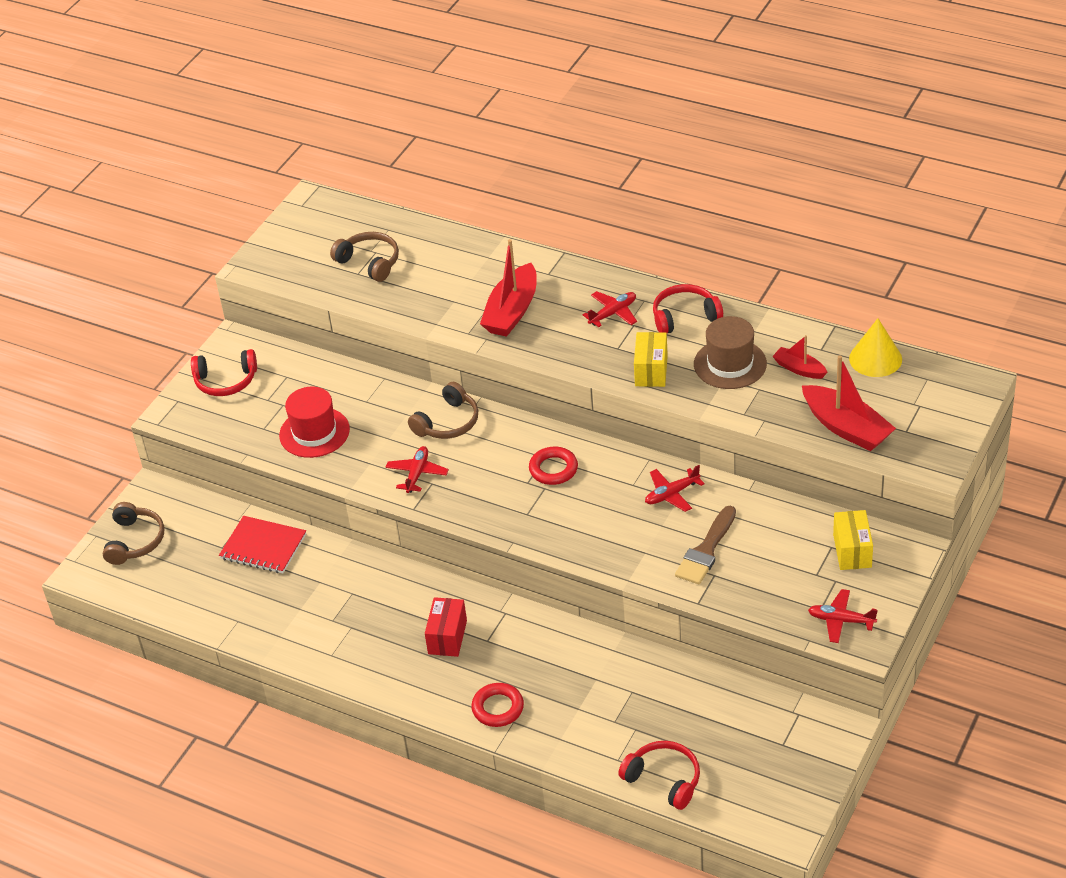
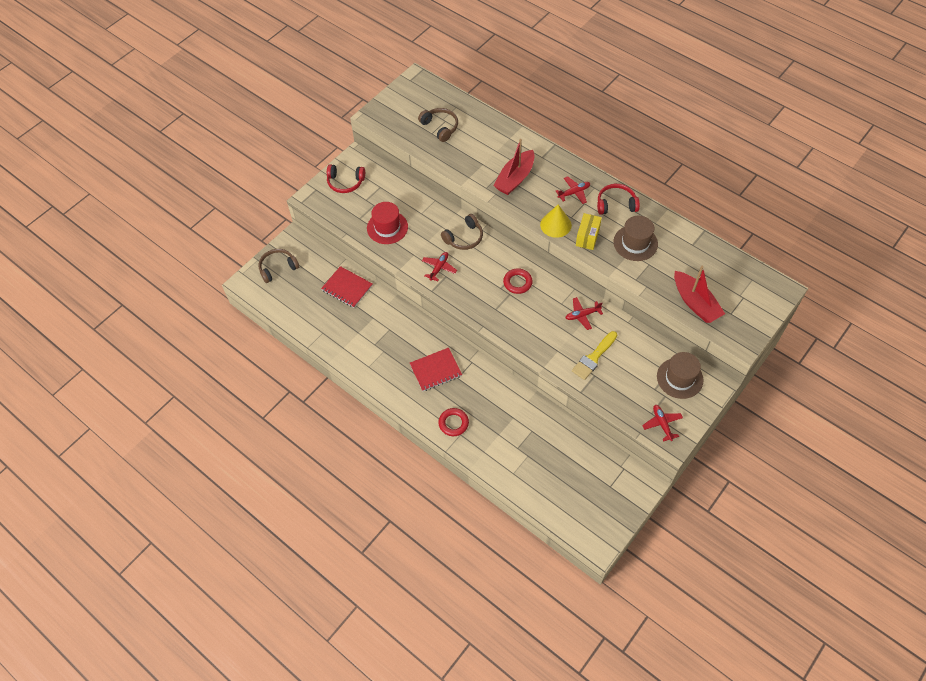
camera: 10 degrees right, 15 degrees up
brown headphones [103,502,164,565] -> brown headphones turned 135 degrees counterclockwise [259,249,299,283]
red box [425,597,467,657] -> red notebook [410,348,462,391]
red headphones [618,741,700,810] -> none
brown brush [675,506,736,584] -> yellow brush [572,331,617,380]
red boat [772,335,828,379] -> none
red plane [808,589,878,643] -> red plane turned 45 degrees clockwise [642,405,683,441]
yellow box [833,510,873,570] -> brown hat [657,352,703,399]
yellow cone [849,318,902,377] -> yellow cone moved to [540,204,572,238]

